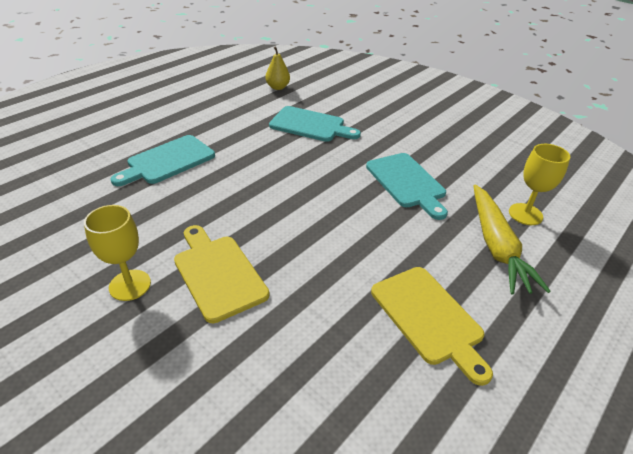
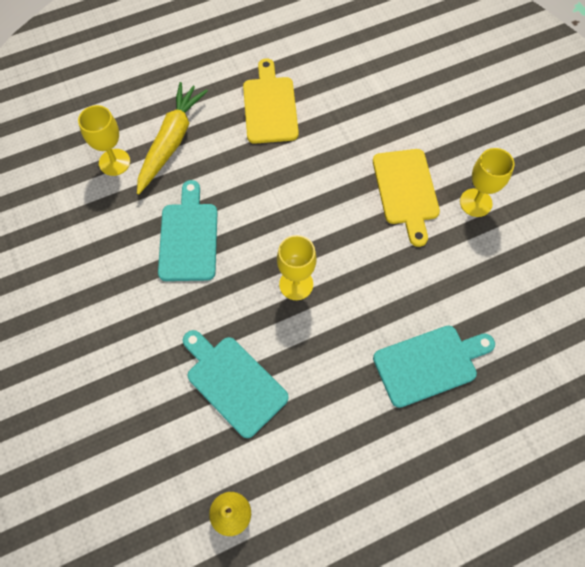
camera: 155 degrees left, 25 degrees up
none -> yellow goblet [277,235,317,300]

